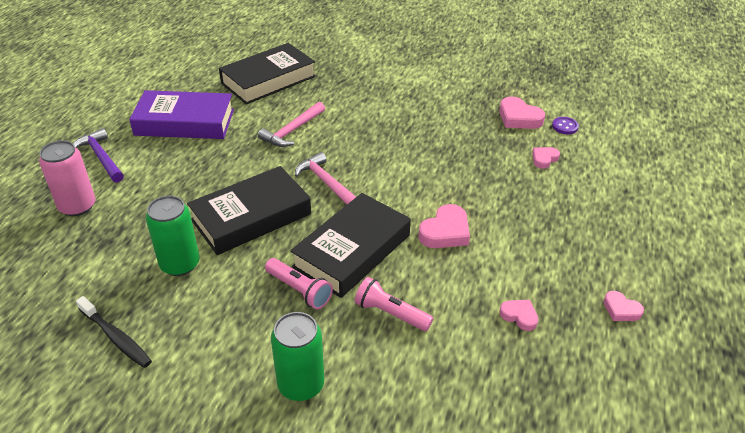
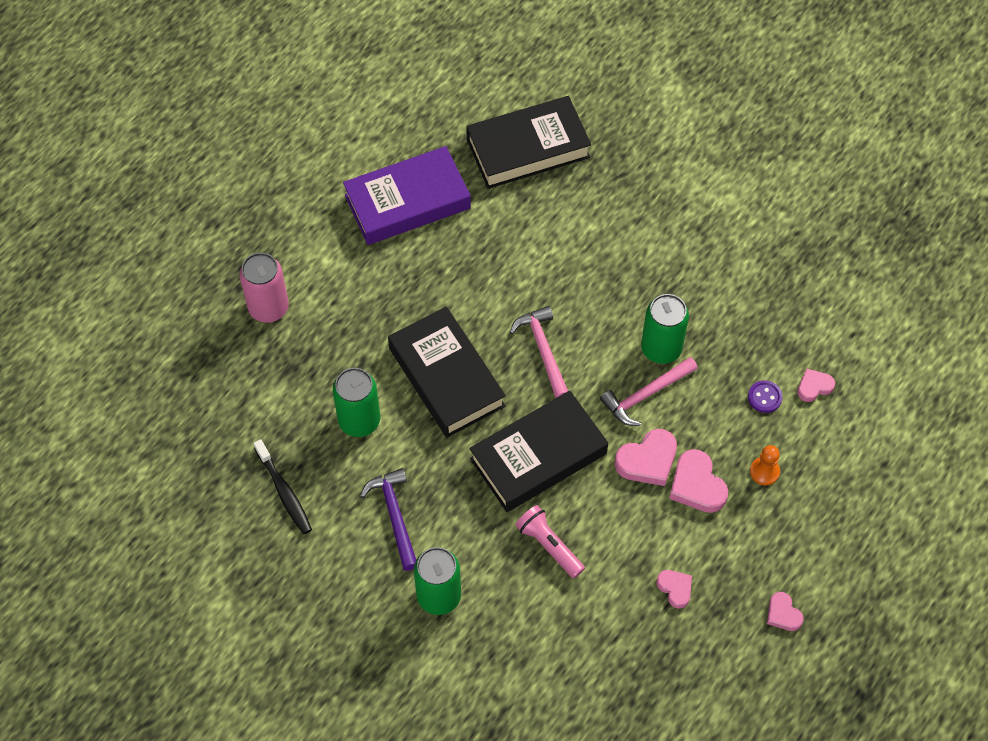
camera: 20 degrees right, 20 degrees up
purple hammer [74,128,124,183] -> purple hammer moved to [360,468,416,571]
purple book [129,90,234,139] -> purple book turned 45 degrees counterclockwise [343,146,471,245]
black book [187,166,311,255] -> black book turned 75 degrees clockwise [388,307,506,438]
pink hammer [258,102,325,147] -> pink hammer moved to [600,357,698,426]
pink flashlight [265,258,333,310] -> none
pink heart [499,97,545,129] -> pink heart moved to [669,449,728,513]
purple button [552,117,579,134] -> purple button moved to [748,380,783,413]
none -> green can [641,294,689,364]
none -> orange pawn [750,445,780,486]

